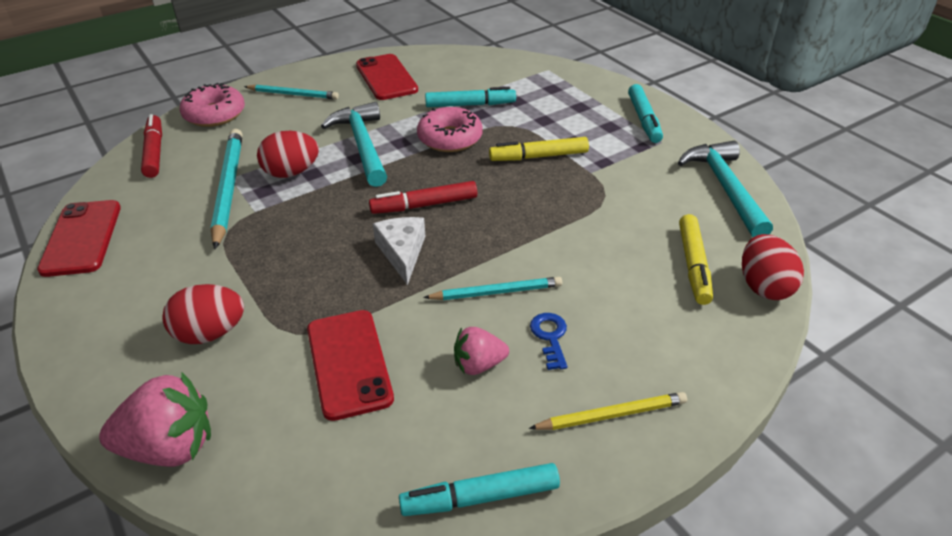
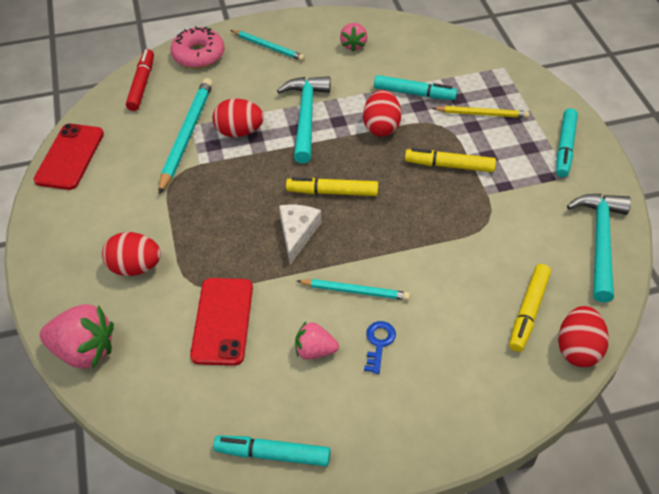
camera: 20 degrees right, 10 degrees up
red phone [356,54,418,100] -> pink strawberry [340,23,367,52]
red marker [369,181,477,214] -> yellow marker [286,177,378,196]
pink donut [417,107,482,152] -> red egg [363,90,401,137]
yellow pencil [529,392,687,430] -> yellow pencil moved to [432,106,529,118]

